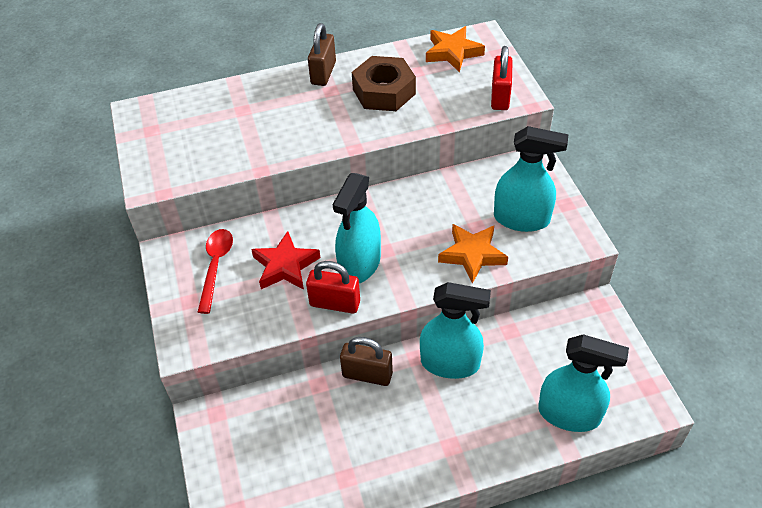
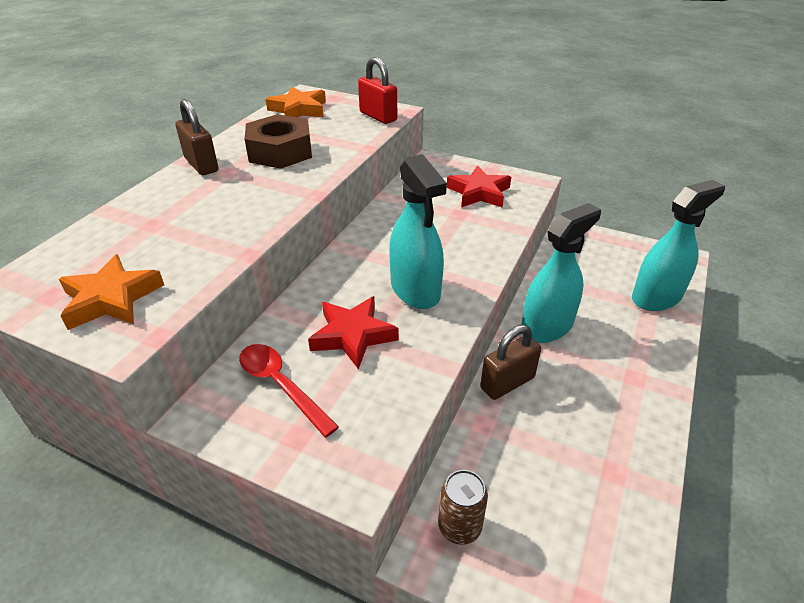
camera: 50 degrees left, 10 degrees down
red padlock [306,261,360,314] -> none
orange star [438,224,508,284] -> orange star moved to [59,254,164,330]
turquoise spray bottle [494,126,568,232] -> red star [447,165,511,208]
none -> brown can [438,470,488,545]

